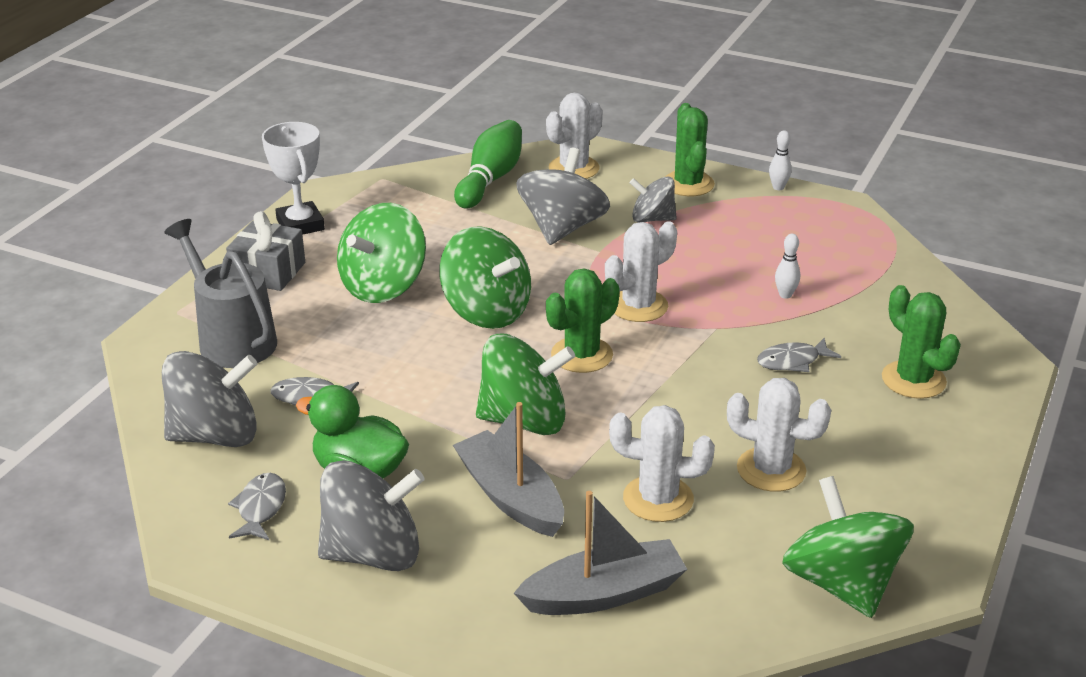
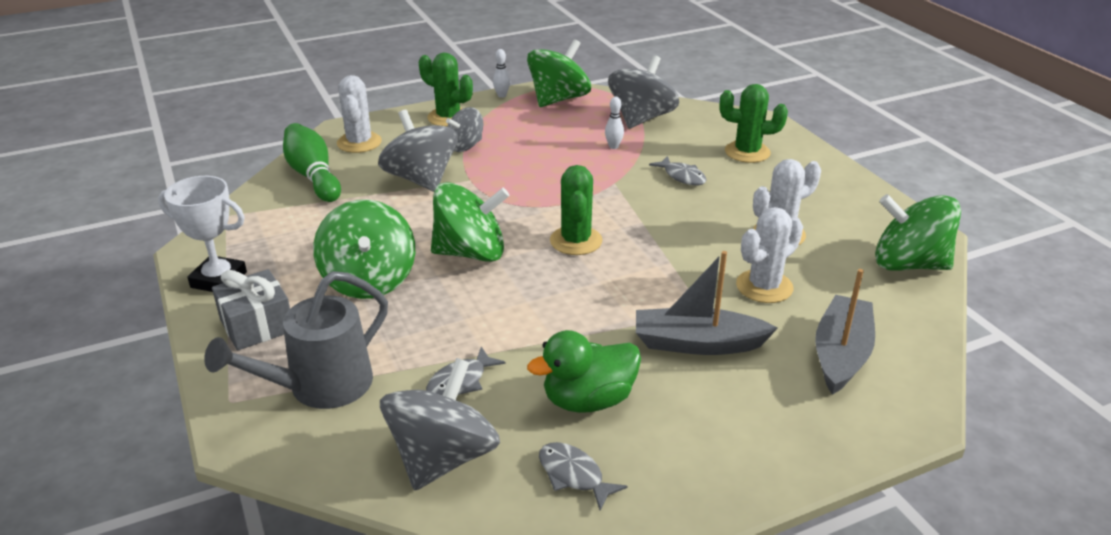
camera: 50 degrees left, 0 degrees up
grey watering can [164,219,277,368] -> grey watering can turned 45 degrees counterclockwise [204,271,388,409]
grey spinning top [318,460,425,571] -> grey spinning top moved to [608,55,679,129]
green spinning top [476,334,575,435] -> green spinning top moved to [527,39,591,107]
white cactus [605,221,677,322] -> none
grey fish [757,338,841,372] -> grey fish turned 60 degrees counterclockwise [649,156,707,185]

